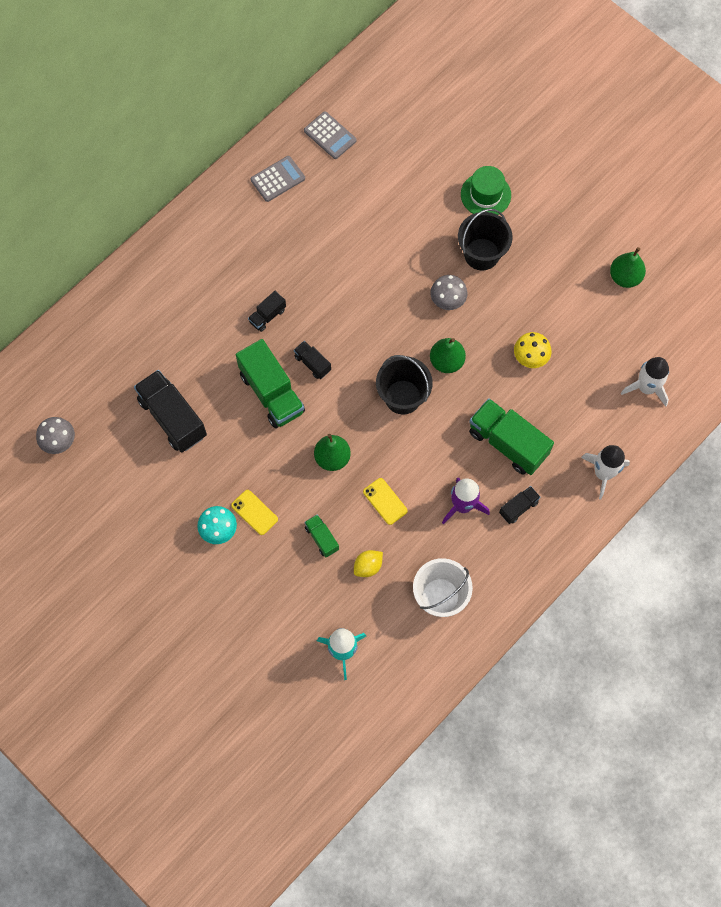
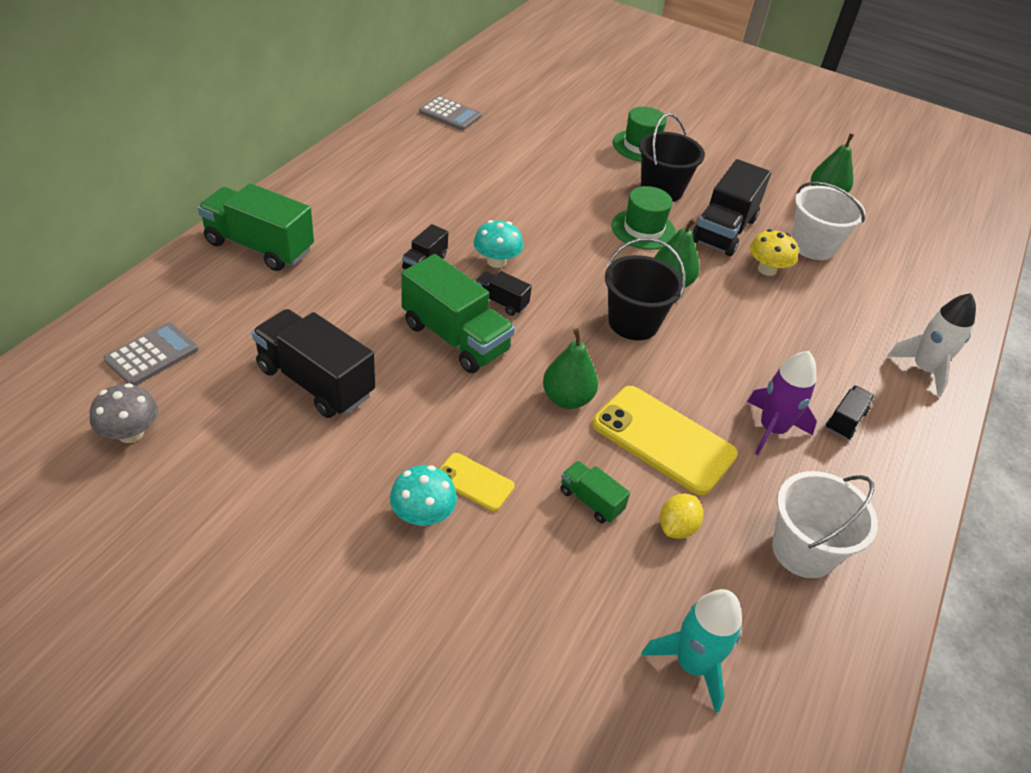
camera: 20 degrees left, 25 degrees down
grey calculator [251,156,305,202] -> grey calculator moved to [104,322,199,385]
yellow phone [363,478,408,525] -> yellow phone [592,386,738,495], size x1.95
grey mushroom [430,275,468,310] -> green hat [612,186,676,250]
green truck [469,398,554,475] -> green truck moved to [198,183,314,271]
white rocket [621,357,669,407] -> none
none -> turquoise mushroom [473,220,523,268]
none -> black truck [692,159,771,256]
none -> white bucket [792,181,865,260]

